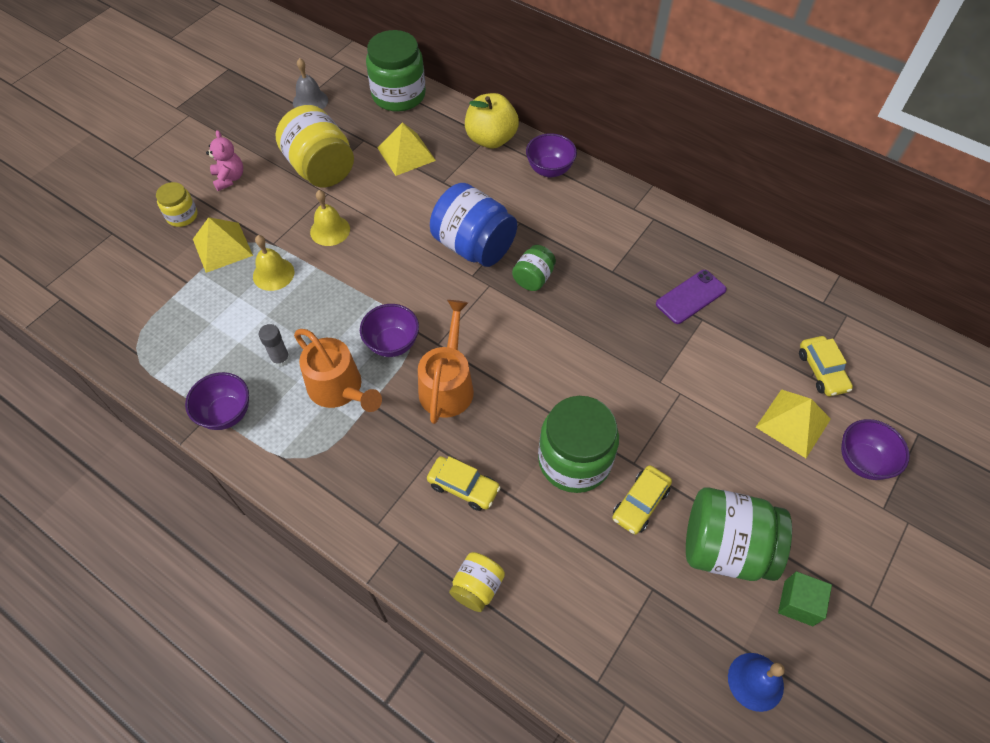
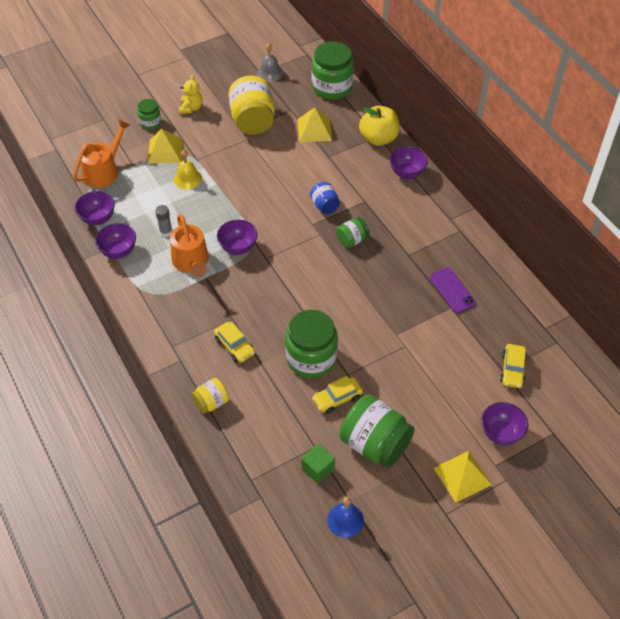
camera: 25 degrees right, 5 degrees down
yellow jar [156,182,197,227] -> green jar [137,99,161,130]
pink teddy bear [206,130,243,191] -> yellow teddy bear [179,75,203,114]
yellow bell [310,190,350,246] -> none
orange watering can [418,300,474,424] -> orange watering can moved to [73,119,130,188]
blue jar [430,183,517,267] -> blue jar [310,182,340,214], size x0.52
purple phone [656,270,727,324] -> purple phone turned 75 degrees clockwise [430,267,476,313]
yellow pyramid [756,389,831,458] -> yellow pyramid moved to [434,451,492,503]
green cube [778,571,832,626] -> green cube moved to [302,444,335,484]
none -> purple bowl [75,191,115,225]

